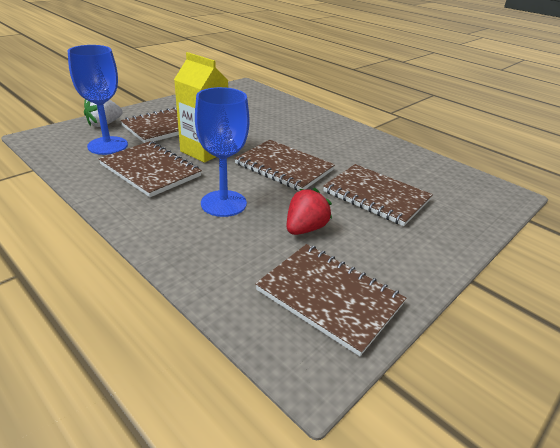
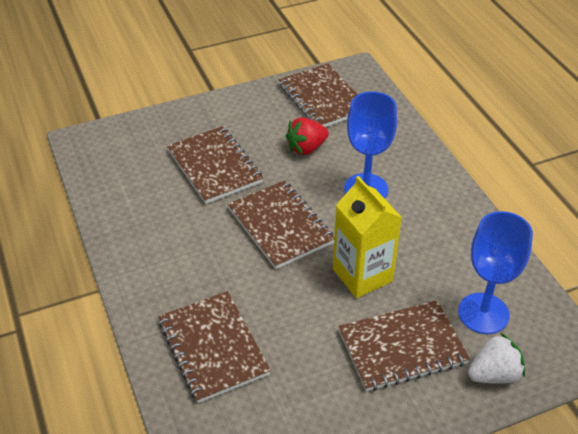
camera: 155 degrees left, 10 degrees up
brown notebook [98,141,202,197] -> brown notebook moved to [158,291,271,403]

